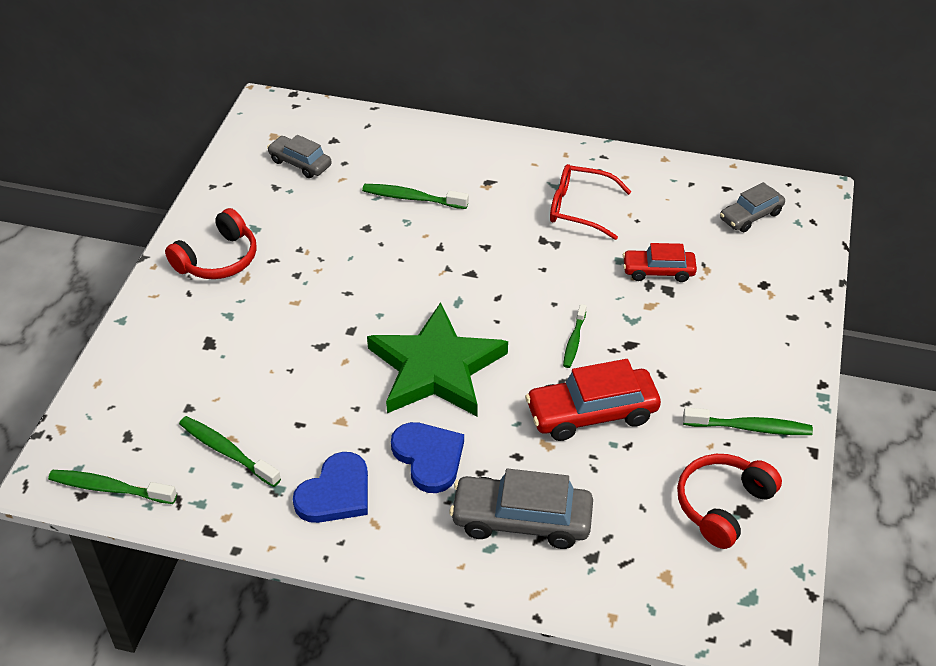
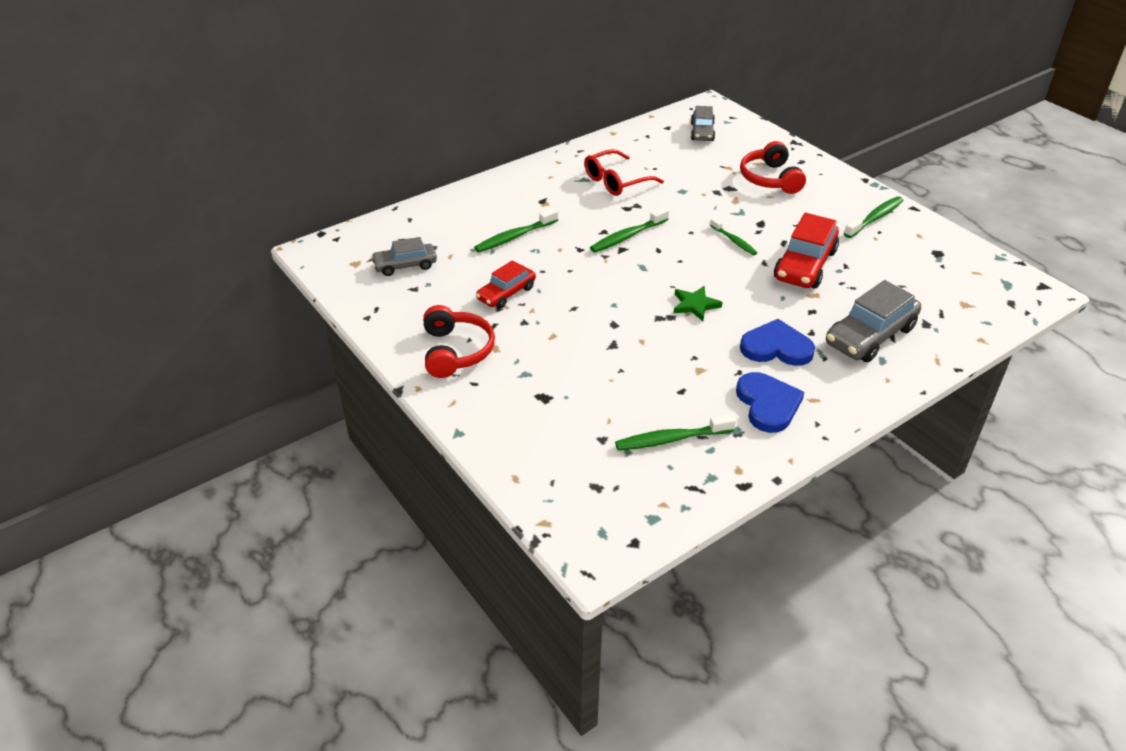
camera: 50 degrees left, 5 degrees down
green toothbrush [48,470,177,504] -> green toothbrush moved to [590,207,669,252]
green star [367,302,508,416] -> green star [674,286,723,321], size x0.41
red car [623,243,697,282] -> red car moved to [476,260,536,309]
red headphones [677,454,782,549] -> red headphones moved to [740,141,806,194]

